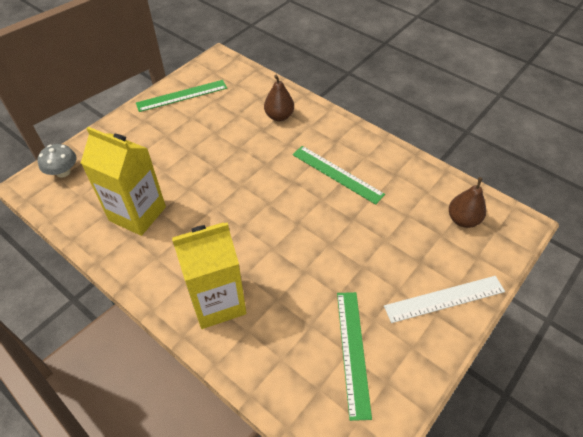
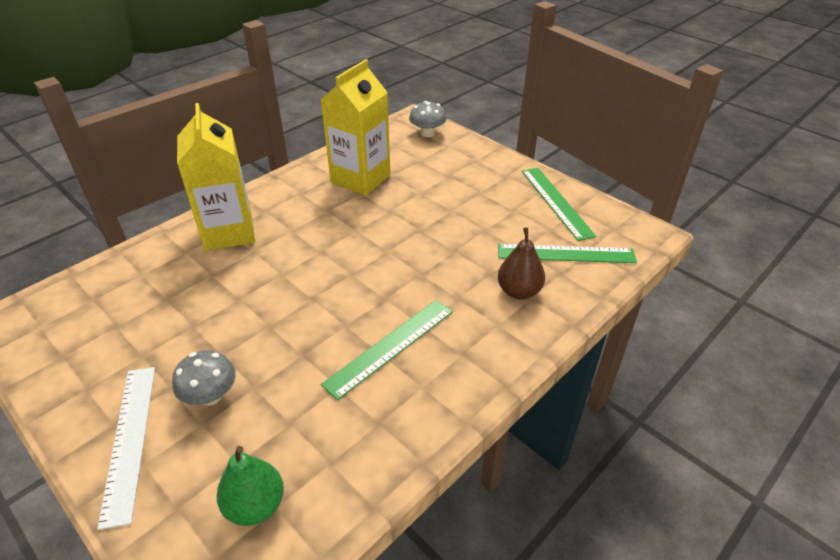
camera: 95 degrees right, 10 degrees down
green ruler [337,292,372,421] -> green ruler moved to [498,244,637,263]
brown pear [449,177,486,228] -> green pear [217,446,284,526]
none -> grey mushroom [172,350,236,406]

